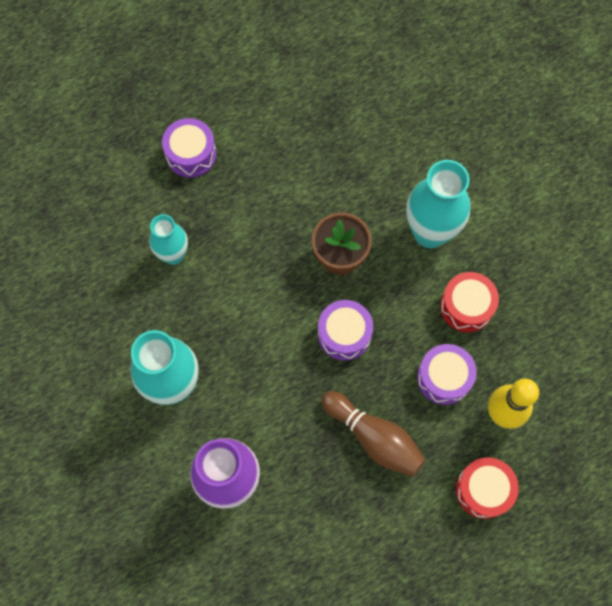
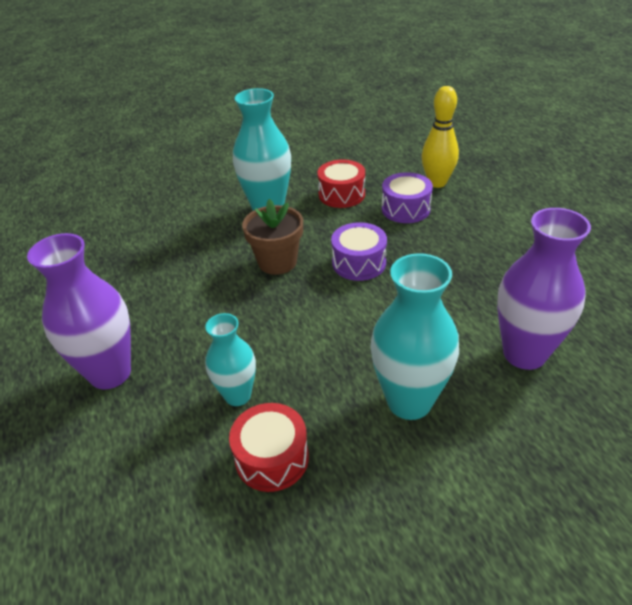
camera: 80 degrees left, 30 degrees down
purple drum [162,118,217,178] -> purple vase [27,233,131,390]
brown bowling pin [321,391,426,477] -> none
red drum [456,457,519,519] -> red drum moved to [229,403,309,492]

